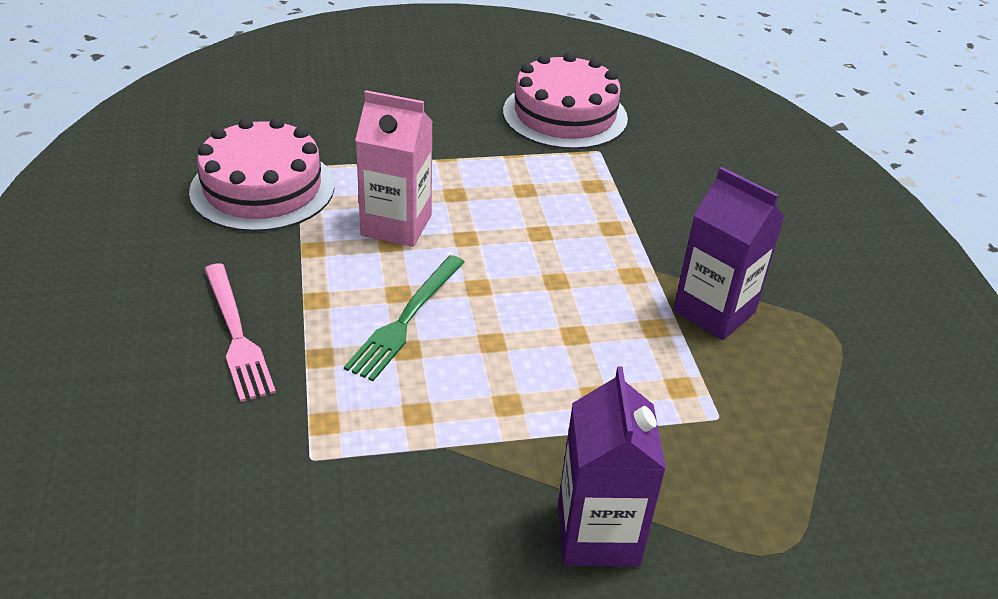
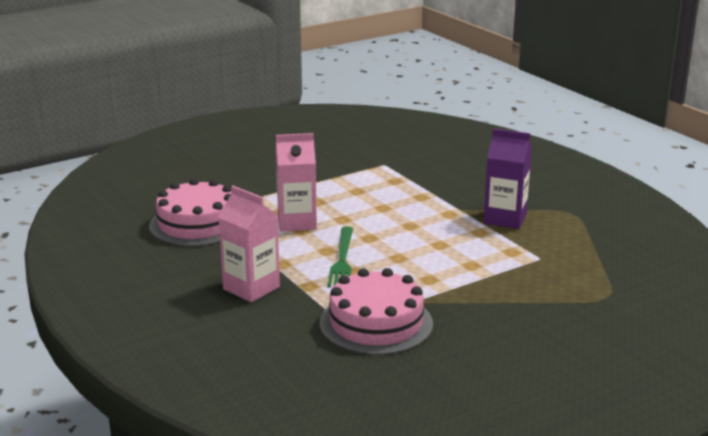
camera: 20 degrees left, 15 degrees down
pink fork [205,263,276,402] -> pink carton [218,186,280,302]
pink cake [503,52,628,150] -> pink cake moved to [320,268,433,355]
purple carton [558,367,666,567] -> none

